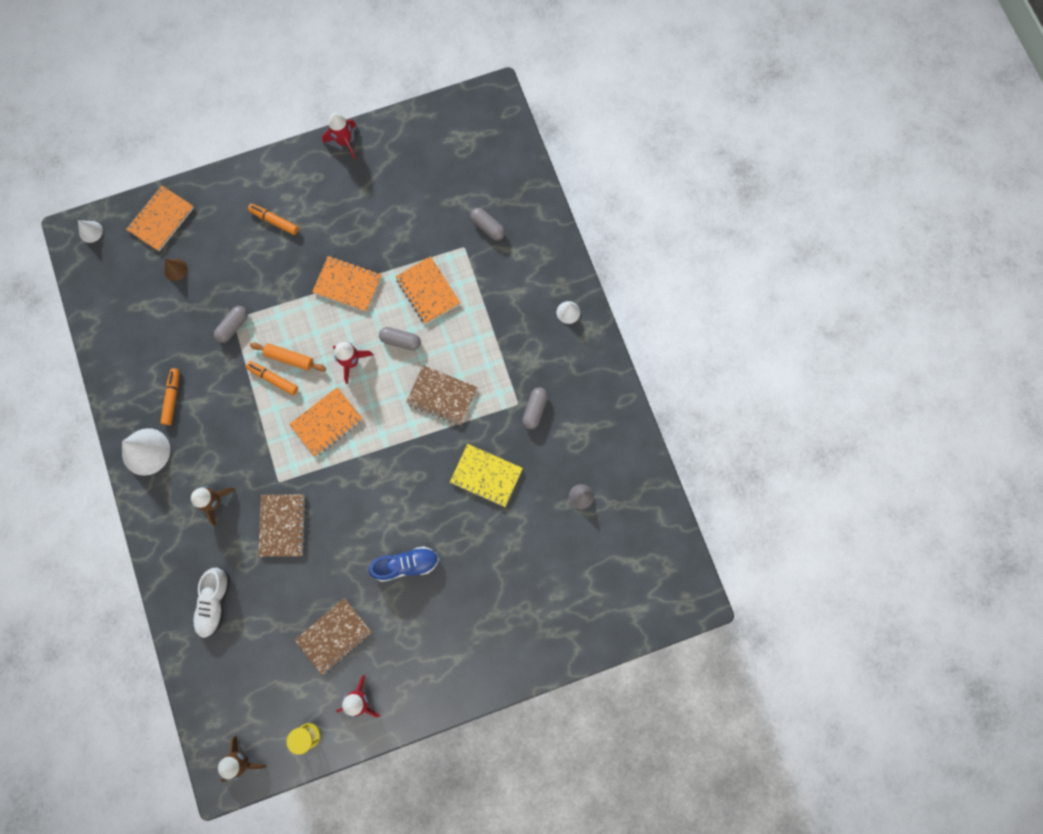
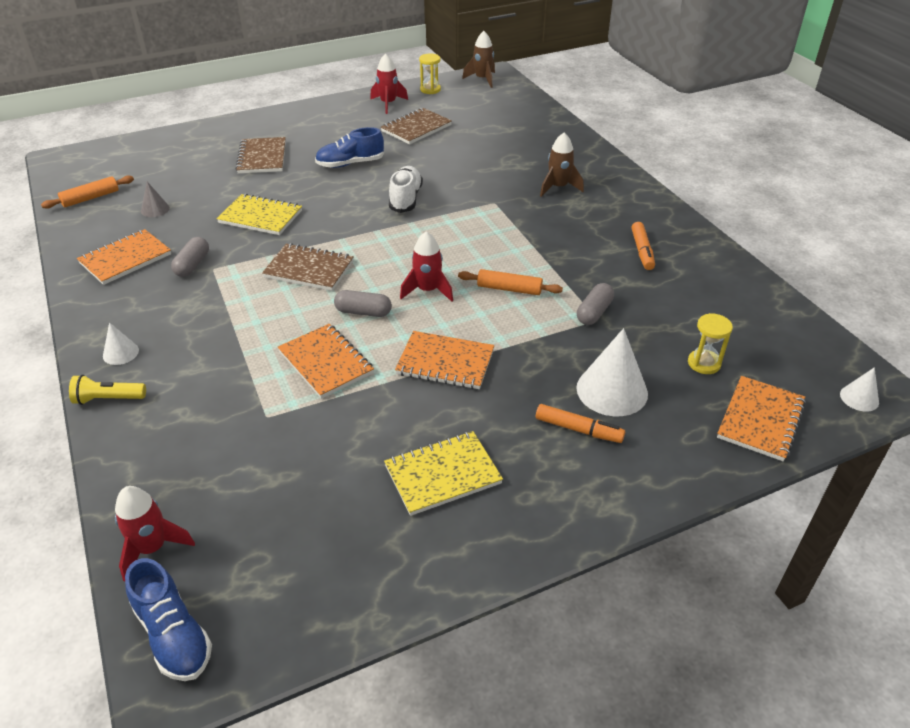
camera: 175 degrees right, 35 degrees down
white cone [122,428,170,476] -> white cone moved to [576,328,648,416]
brown cone [164,259,188,281] -> yellow hourglass [688,313,733,374]
white shoe [193,568,230,638] -> white shoe moved to [389,166,423,213]
orange marker [246,361,298,395] -> none
brown notebook [258,494,306,557] -> brown notebook moved to [235,137,286,174]
orange notebook [289,387,363,457] -> orange notebook moved to [77,229,171,285]
red rocket [322,113,356,159] -> red rocket moved to [115,486,195,581]
grey capsule [470,208,505,240] -> none
none -> orange rolling pin [41,176,134,209]
none -> yellow flashlight [69,375,146,405]
none -> blue shoe [125,558,212,681]
none -> yellow notebook [384,431,503,516]

